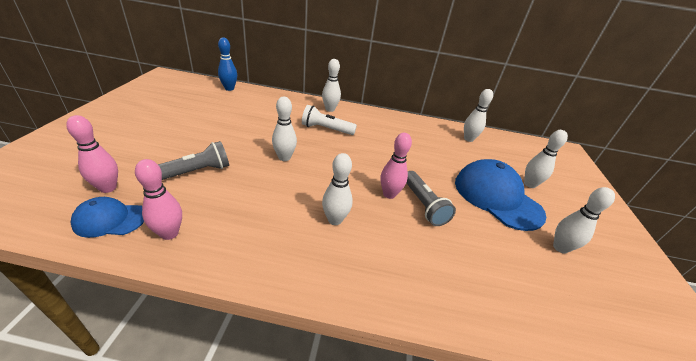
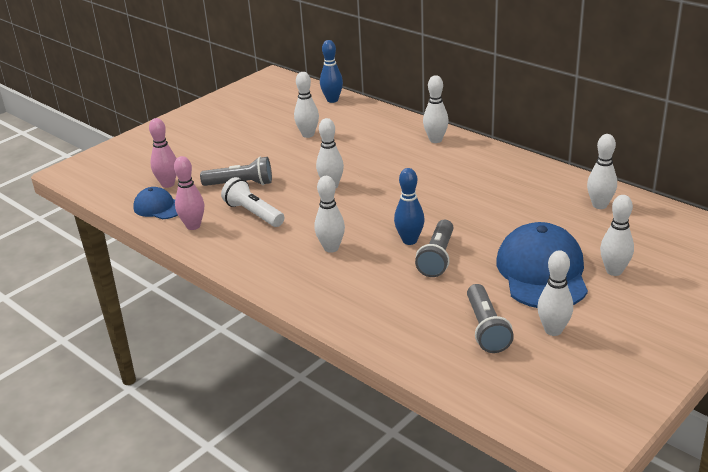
camera: 40 degrees right, 5 degrees down
white flashlight [302,105,357,135] -> white flashlight moved to [221,177,285,227]
pink bowling pin [380,133,412,199] -> blue bowling pin [394,168,425,245]
none -> white bowling pin [294,72,319,138]
none -> grey flashlight [467,284,514,353]

